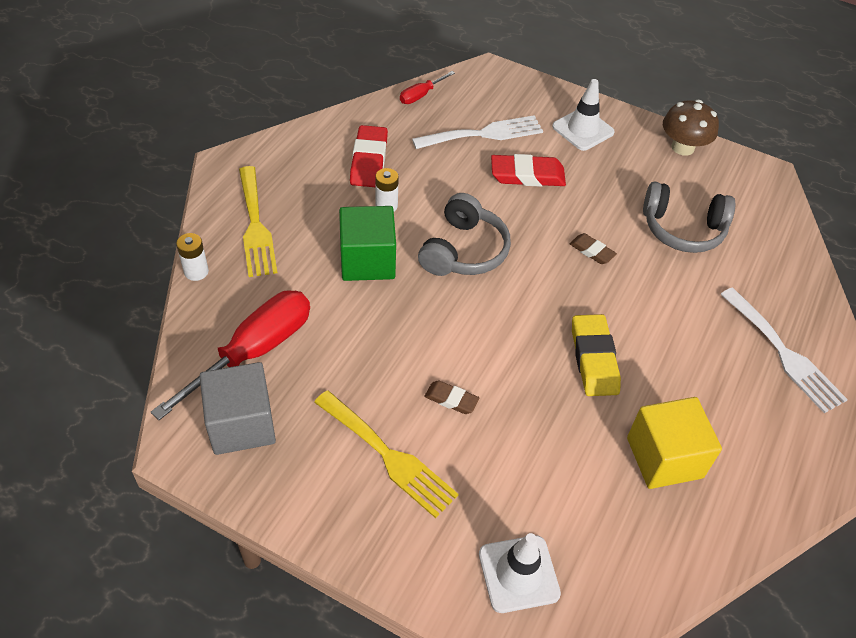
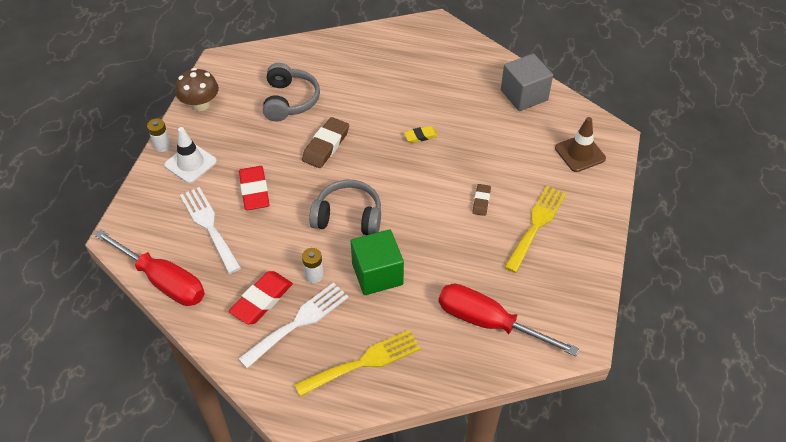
camera: 100 degrees left, 0 degrees up
white battery [176,233,209,281] -> white battery moved to [147,118,171,152]
grey cube [200,362,276,455] -> grey cube moved to [501,54,553,111]
red eraser [350,125,388,187] -> red eraser turned 45 degrees counterclockwise [229,271,293,324]
red screwdriver [400,71,455,104] -> red screwdriver [94,229,205,306], size x2.10
white traffic cone [479,533,561,613] -> brown traffic cone [555,117,606,172]
brown eraser [570,233,617,264] -> brown eraser [302,117,349,168], size x1.76
yellow eraser [572,314,621,396] -> yellow eraser [404,126,438,143], size x0.57
yellow cube [627,397,722,489] -> none
white fork [720,288,848,413] -> white fork moved to [238,282,349,368]

